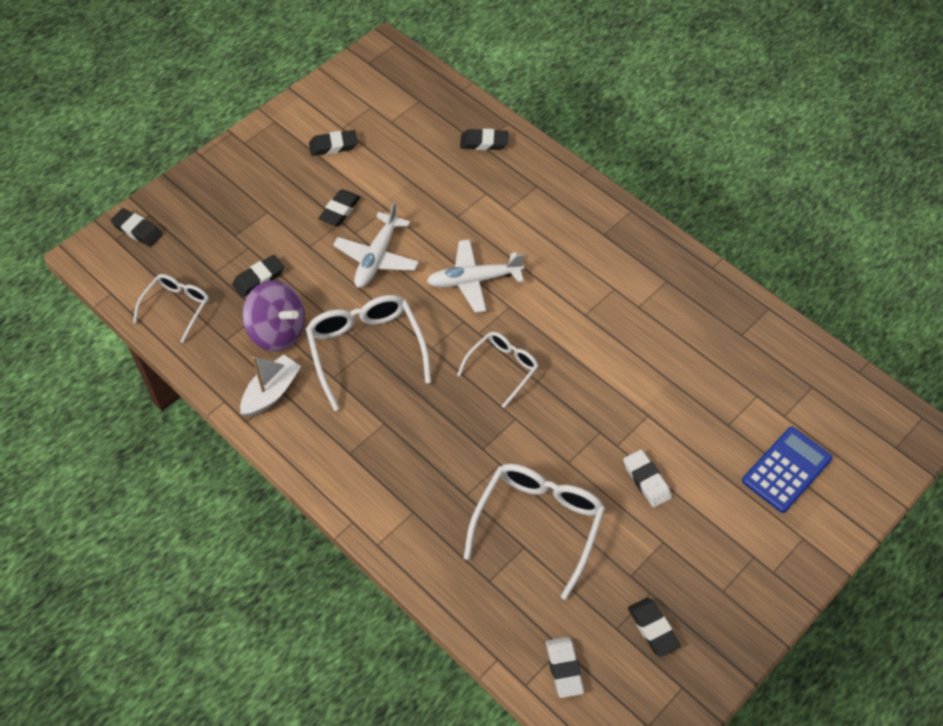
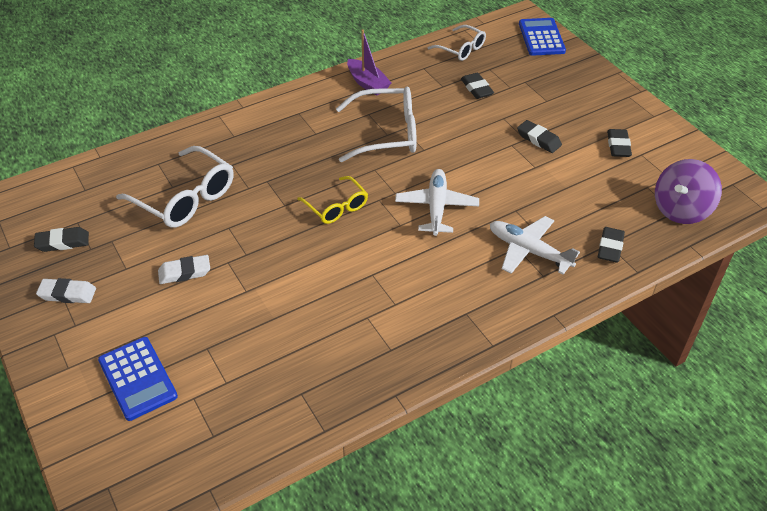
camera: 105 degrees right, 10 degrees down
black eraser [110,208,163,247] -> blue calculator [519,18,566,56]
white boat [240,354,301,417] -> purple boat [347,29,391,96]
purple spinning top [242,280,305,352] -> purple spinning top moved to [655,159,722,224]
white plane [333,202,419,288] -> white plane moved to [490,216,580,274]
white glasses [457,332,539,408] -> yellow glasses [297,176,368,224]
white eraser [546,637,584,698] -> white eraser moved to [36,278,96,303]

